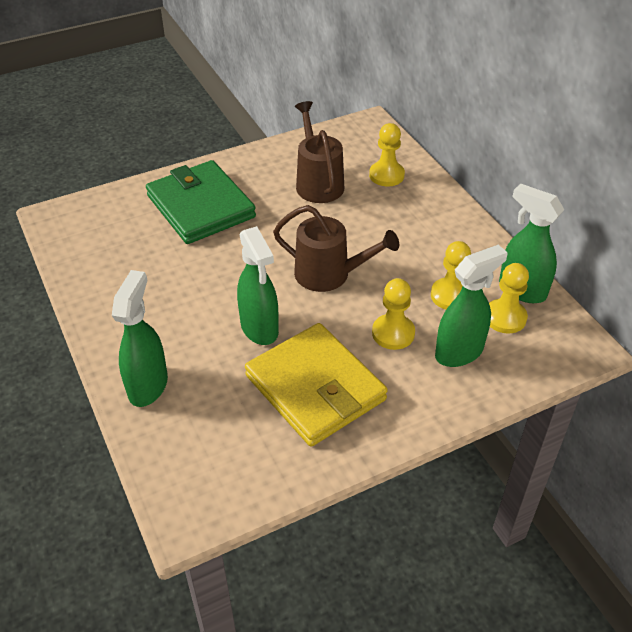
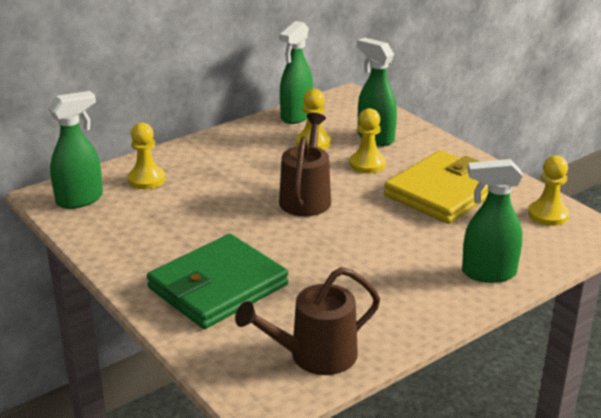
camera: 100 degrees left, 15 degrees down
green spray bottle [237,226,279,345] -> green spray bottle moved to [48,91,103,209]
brown watering can [295,101,344,203] -> brown watering can moved to [235,267,380,375]
yellow pawn [489,263,529,334] -> yellow pawn moved to [528,155,569,226]

